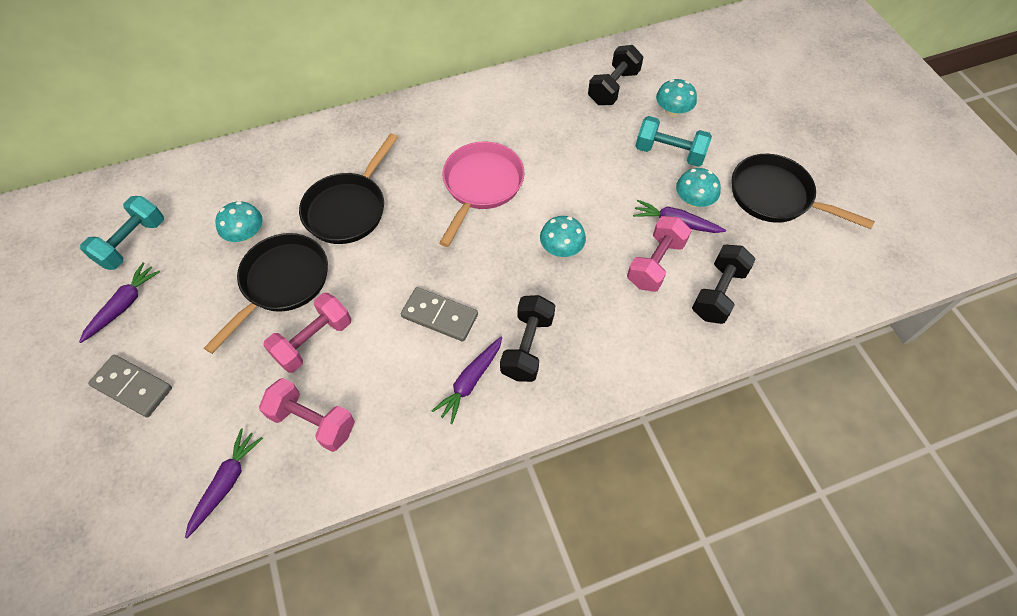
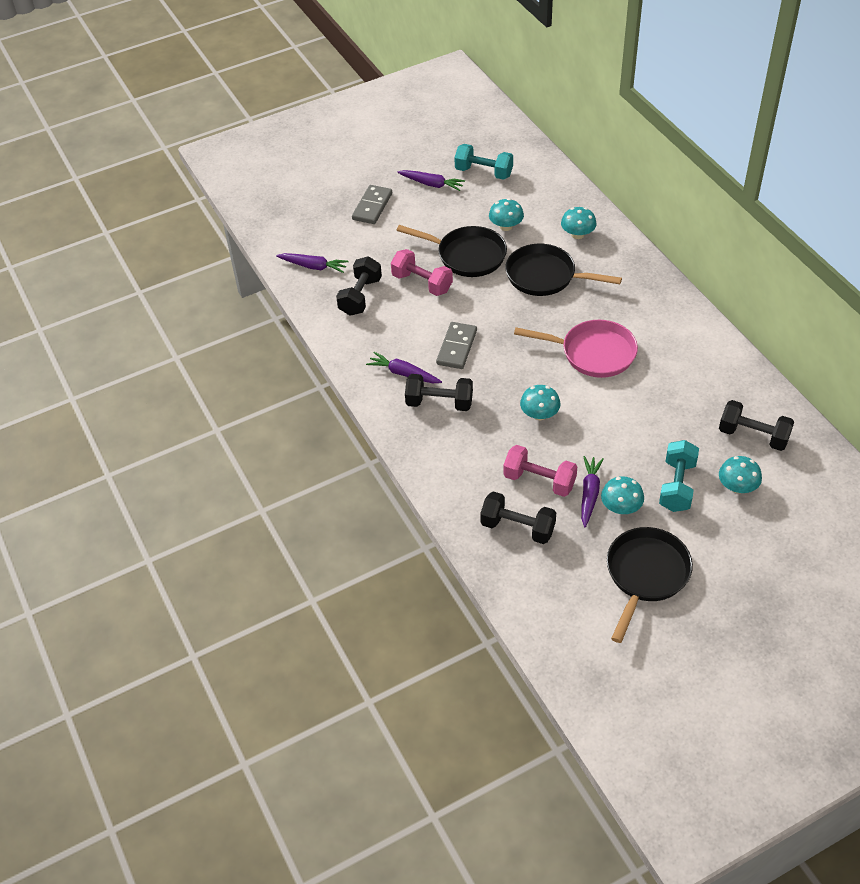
camera: 85 degrees right, 10 degrees down
pink dumbbell [259,378,355,452] -> black dumbbell [336,256,382,316]
none -> turquoise mushroom [561,207,597,239]

